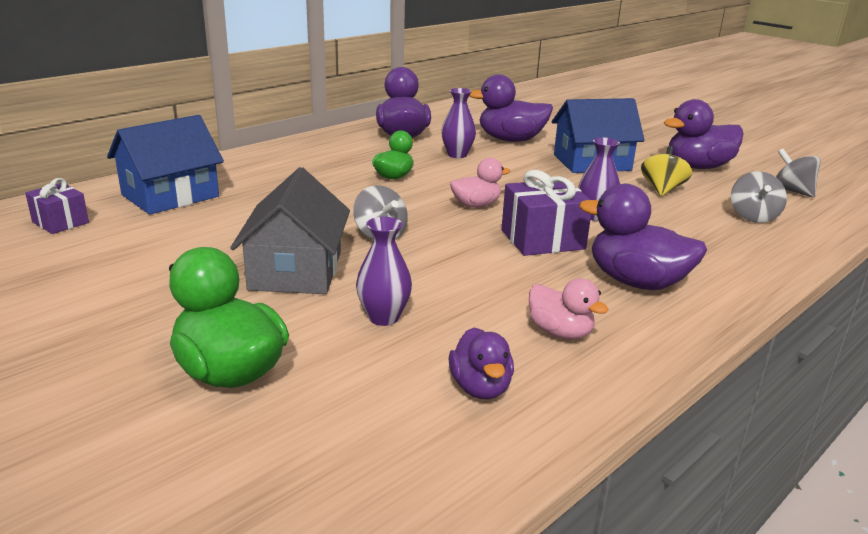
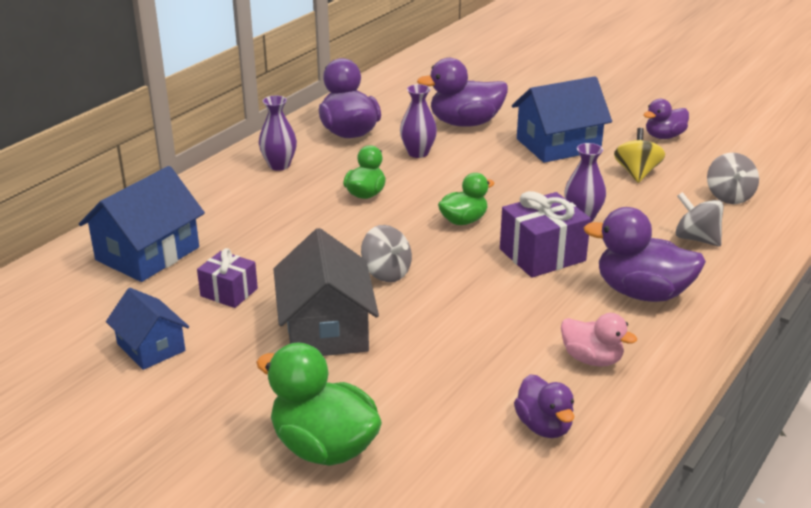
camera: 10 degrees left, 5 degrees up
purple gift [25,178,89,234] -> purple gift moved to [197,248,258,308]
purple vase [356,217,412,326] -> purple vase moved to [259,96,297,171]
pink duck [450,158,510,208] -> green duck [438,173,494,225]
purple duck [664,99,744,169] -> purple duck [643,99,689,139], size x0.60
grey spinning top [776,149,821,197] -> grey spinning top moved to [675,192,724,247]
none -> blue house [106,288,189,370]

